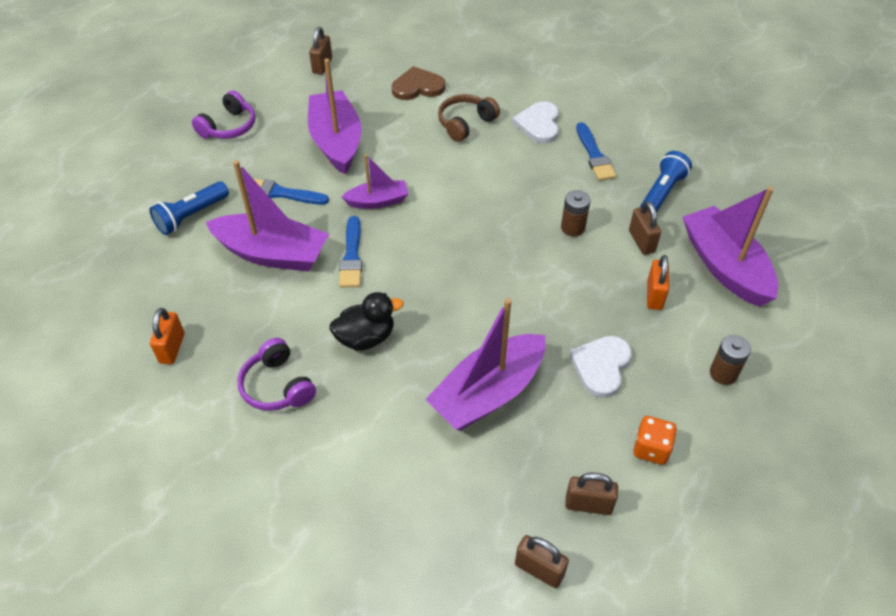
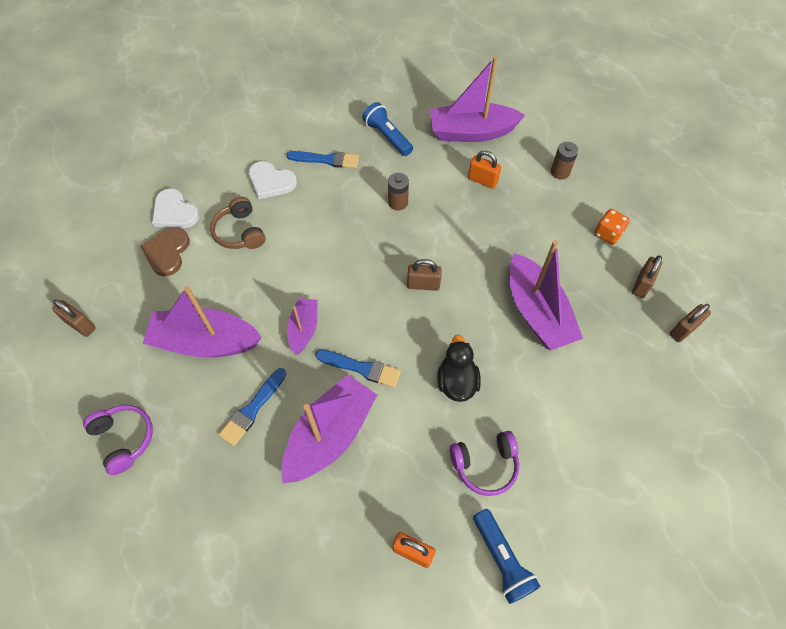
camera: 70 degrees left, 10 degrees up
blue flashlight [149,181,229,235] -> blue flashlight moved to [473,509,541,604]
white heart [569,336,632,398] -> white heart moved to [152,188,199,228]
brown padlock [629,201,661,255] -> brown padlock moved to [407,259,442,291]

